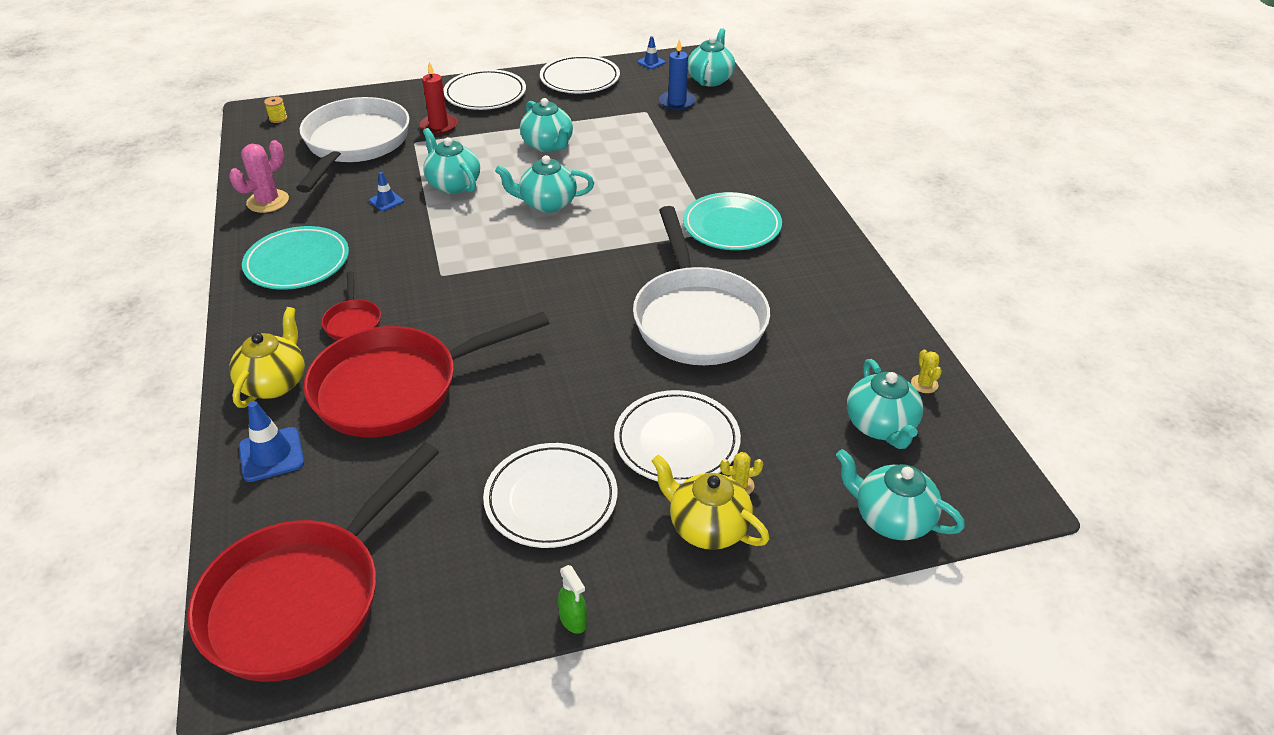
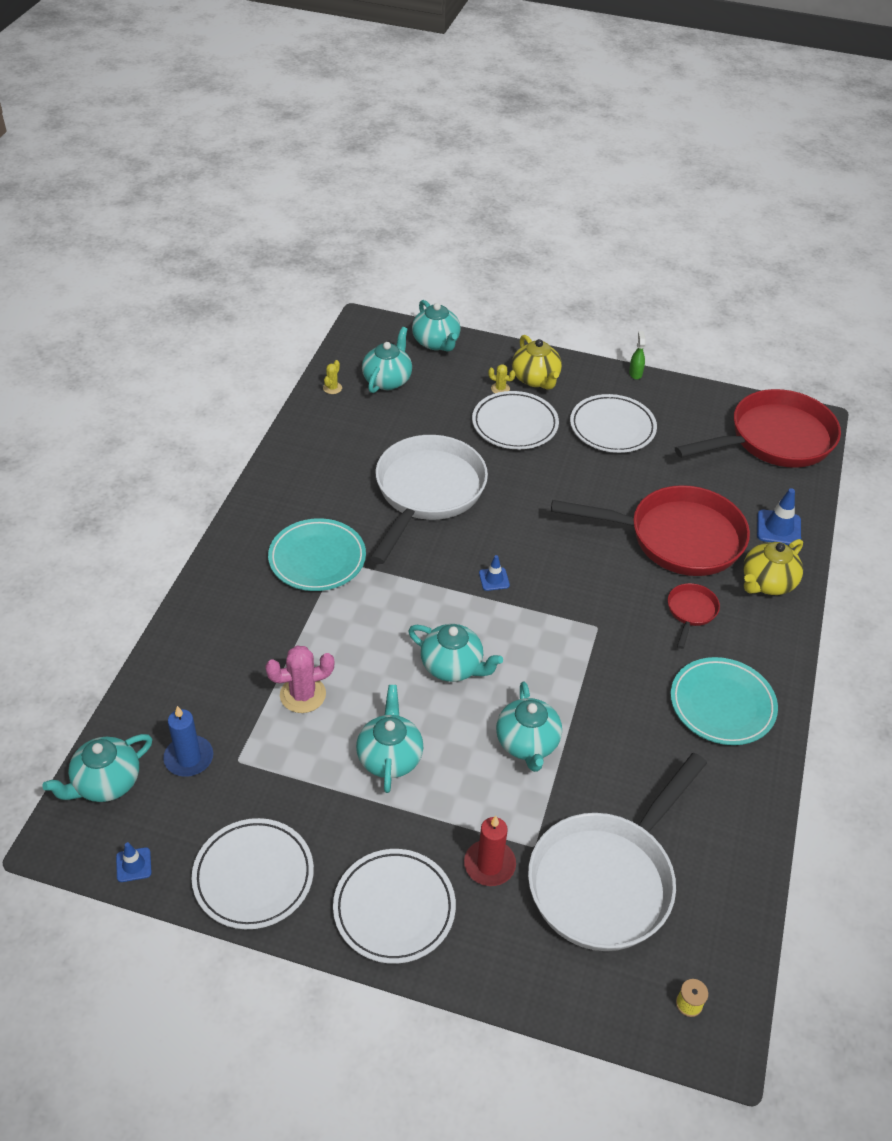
camera: 150 degrees left, 5 degrees up
pink cactus [229,140,289,213] -> pink cactus moved to [265,646,335,713]
blue traffic cone [369,172,404,211] -> blue traffic cone moved to [479,555,510,591]

